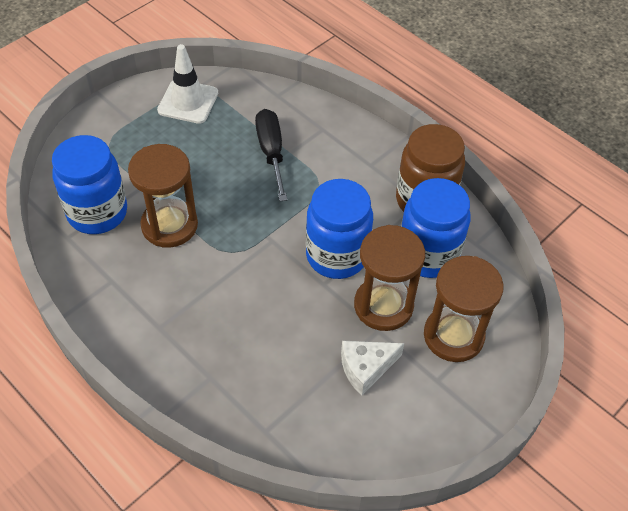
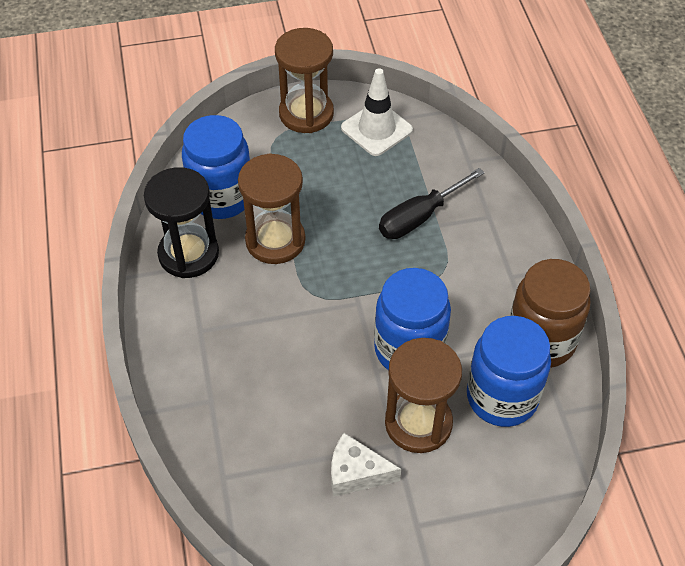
camera: 35 degrees right, 0 degrees up
black screwdriver [255,109,287,201] -> black screwdriver turned 150 degrees counterclockwise [379,168,484,239]
brown hourglass [424,256,504,362] -> brown hourglass moved to [275,28,334,133]
none -> black hourglass [144,167,219,278]

